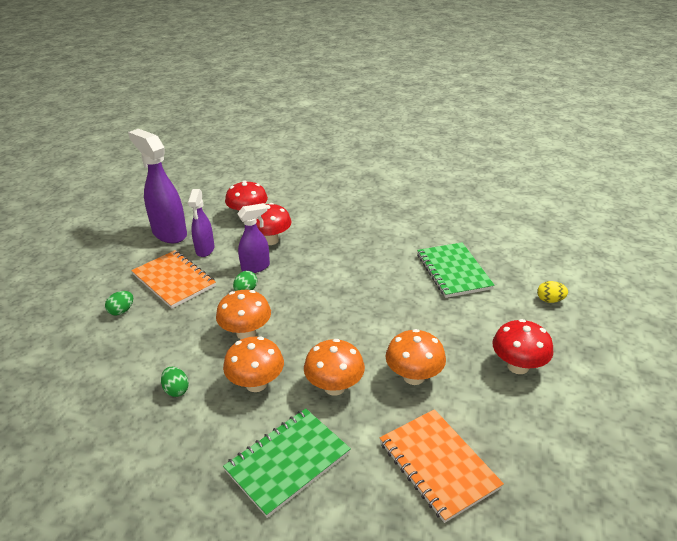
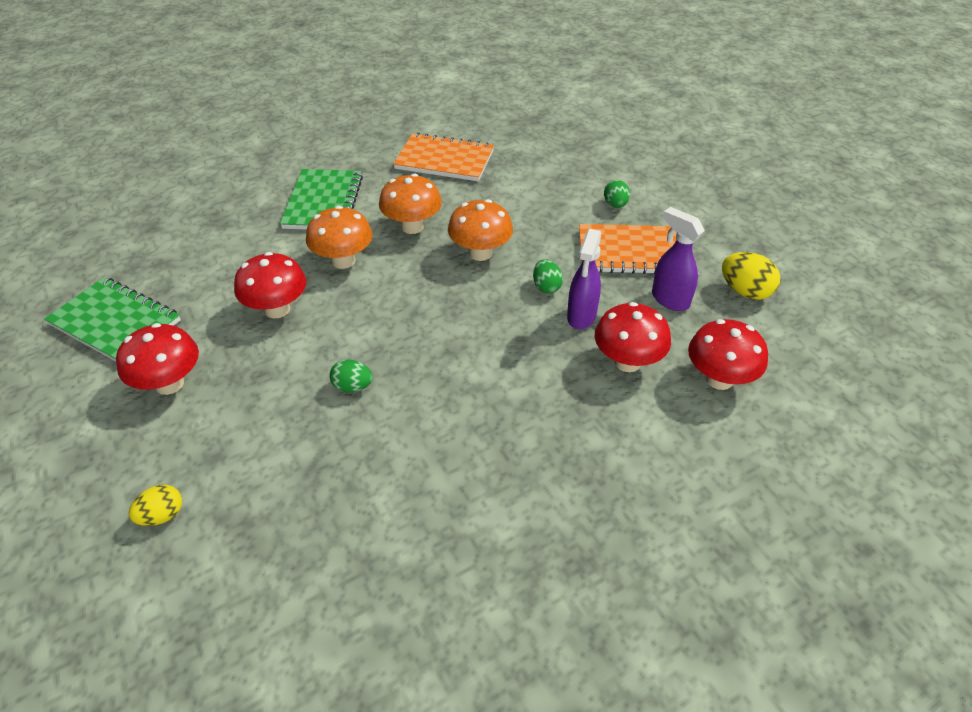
camera: 135 degrees right, 10 degrees up
purple spray bottle [128,129,187,243] -> yellow egg [722,252,780,300]
green egg [161,367,189,397] -> green egg moved to [330,359,373,392]
orange notebook [380,409,504,523] -> orange notebook moved to [393,133,494,181]
orange mushroom [386,329,446,385] -> red mushroom [234,252,306,318]
green notebook [417,242,495,298] -> green notebook moved to [44,277,181,362]

